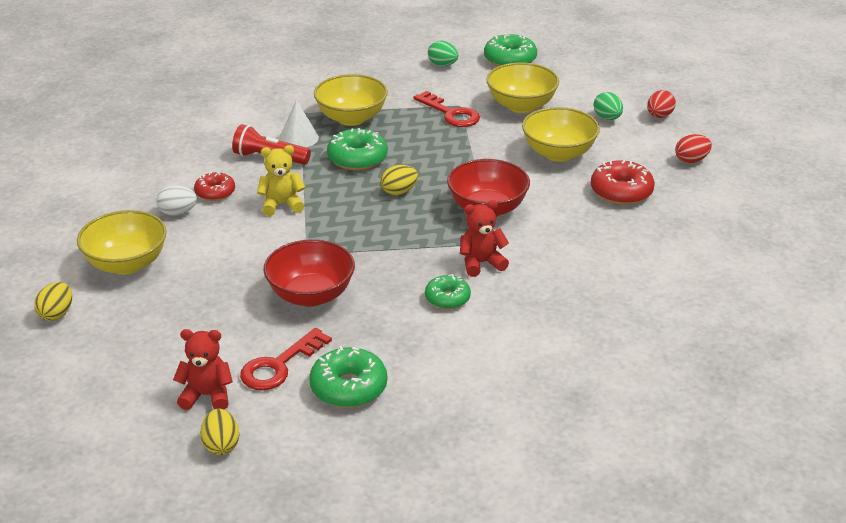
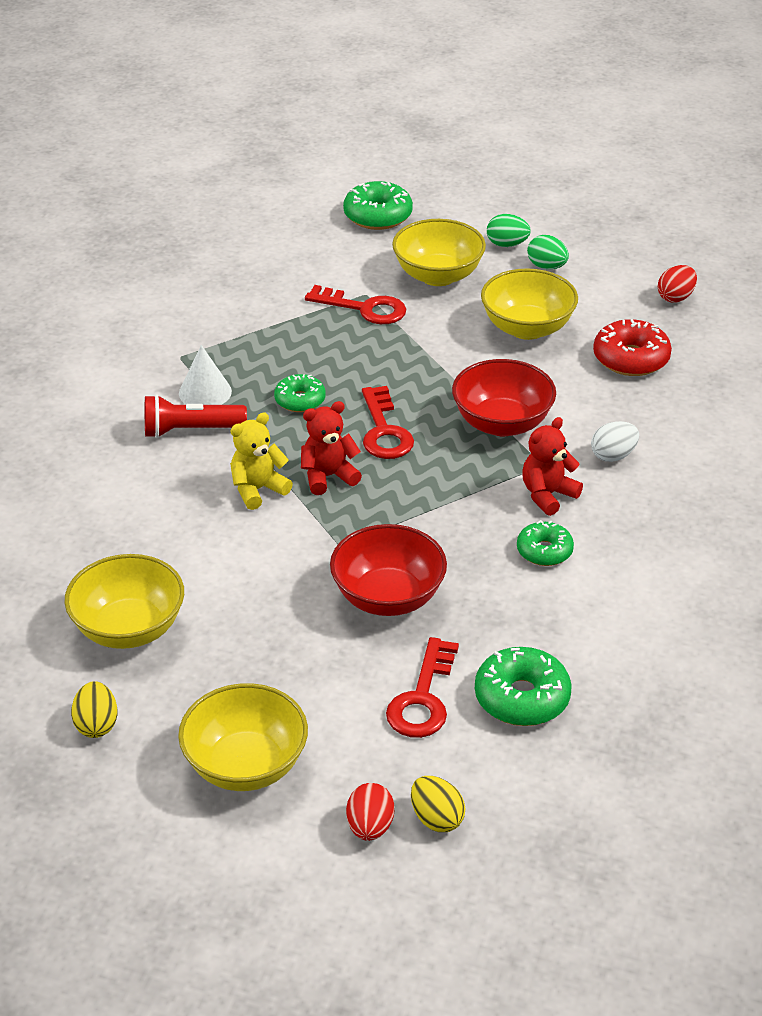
camera: 25 degrees left, 5 degrees up
white egg [156,185,197,216] -> white egg moved to [591,421,639,462]
red teddy bear [173,329,233,410] -> red teddy bear moved to [301,401,362,495]
red donut [194,172,235,201] -> none
yellow bowl [314,74,388,126] -> yellow bowl moved to [178,683,308,791]
green donut [327,128,388,171] -> green donut [274,374,326,412], size x0.65
yellow egg [381,165,418,195] -> red key [362,386,414,459]
green egg [428,41,458,66] -> green egg moved to [487,214,531,247]
red egg [647,90,676,118] -> red egg moved to [346,783,395,841]

